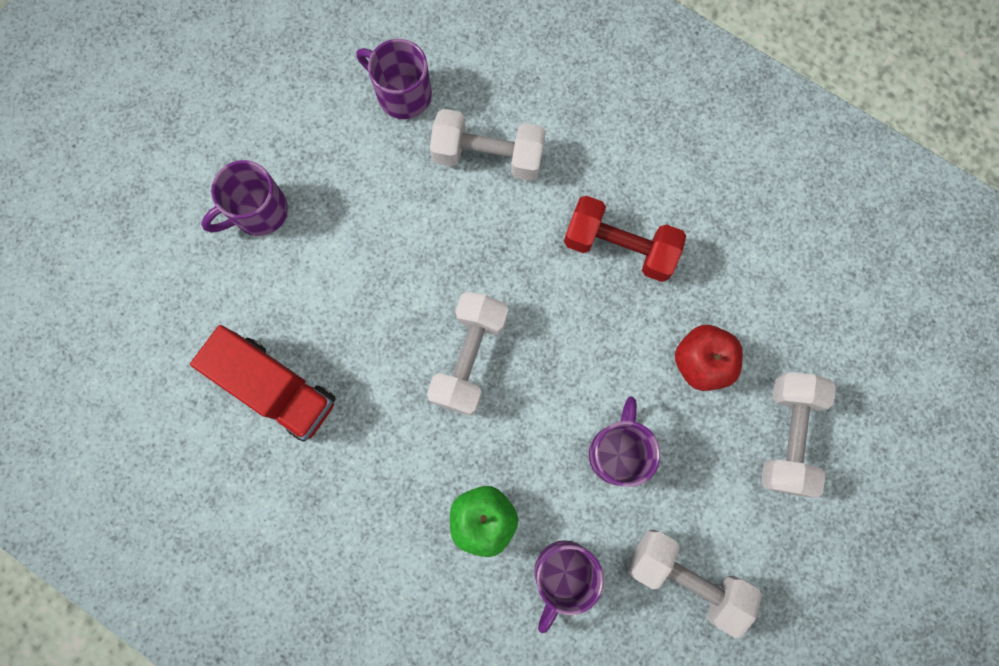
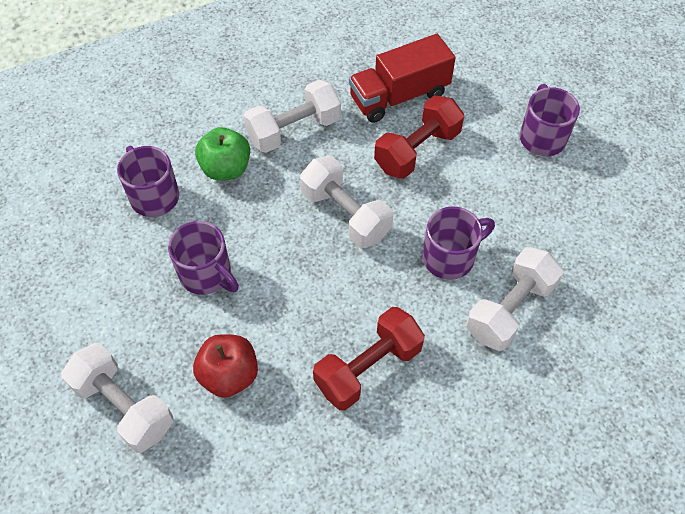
camera: 120 degrees right, 20 degrees down
purple mug [356,39,432,119] -> purple mug moved to [423,206,495,280]
white dumbbell [628,530,762,638] -> white dumbbell moved to [244,80,341,153]
none -> red dumbbell [374,95,464,179]

